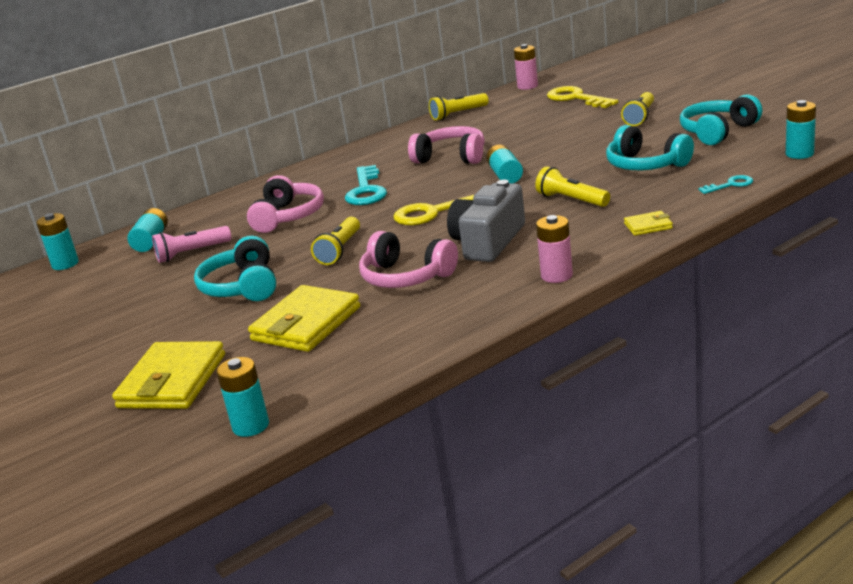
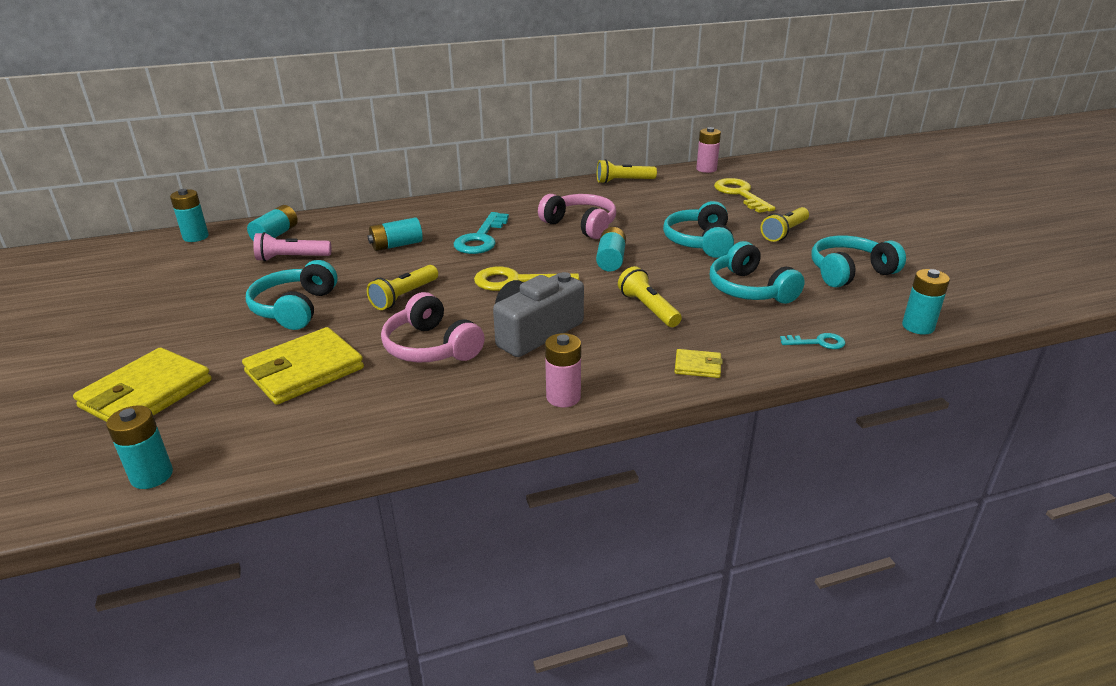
camera: 15 degrees right, 5 degrees up
pink headphones [247,175,324,233] -> turquoise battery [367,217,423,251]
none -> turquoise headphones [663,201,734,258]

